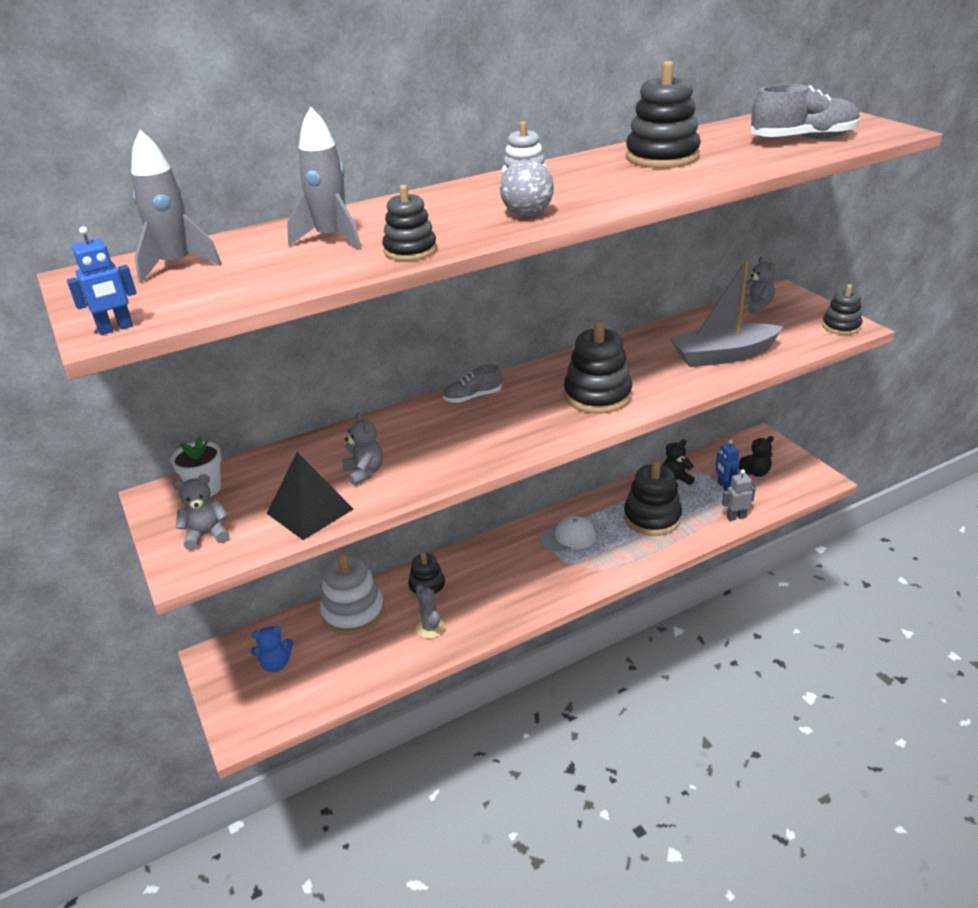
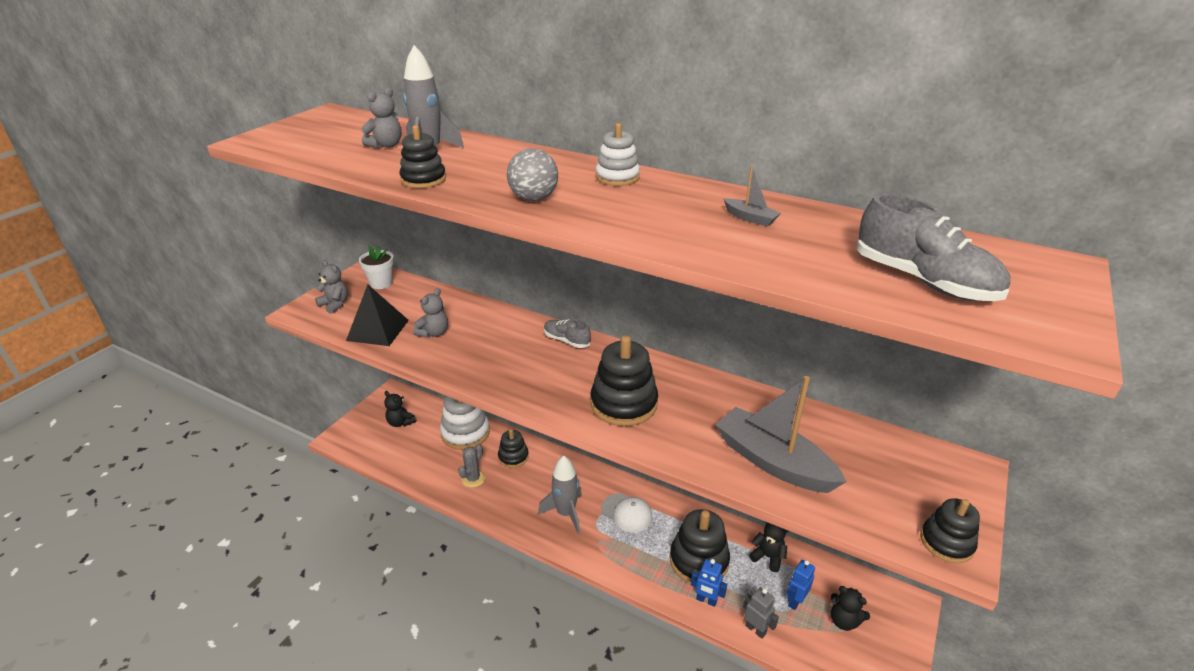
camera: 55 degrees right, 0 degrees up
blue robot [67,226,137,335] -> blue robot moved to [691,559,727,607]
grey rocket [131,130,222,283] -> grey rocket moved to [538,456,582,534]
blue teddy bear [251,626,294,672] -> black teddy bear [384,391,416,427]
black stacking toy [626,61,701,168] -> grey boat [724,166,781,226]
grey teddy bear [739,257,775,313] -> grey teddy bear moved to [361,88,402,149]

